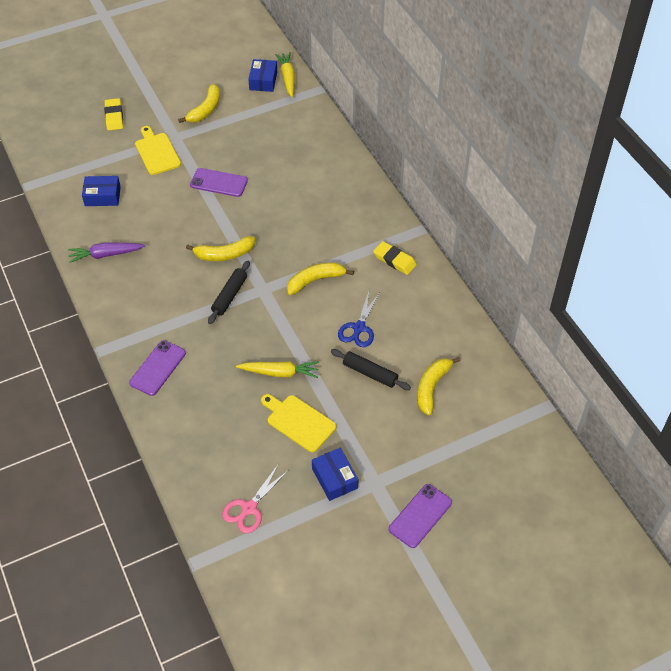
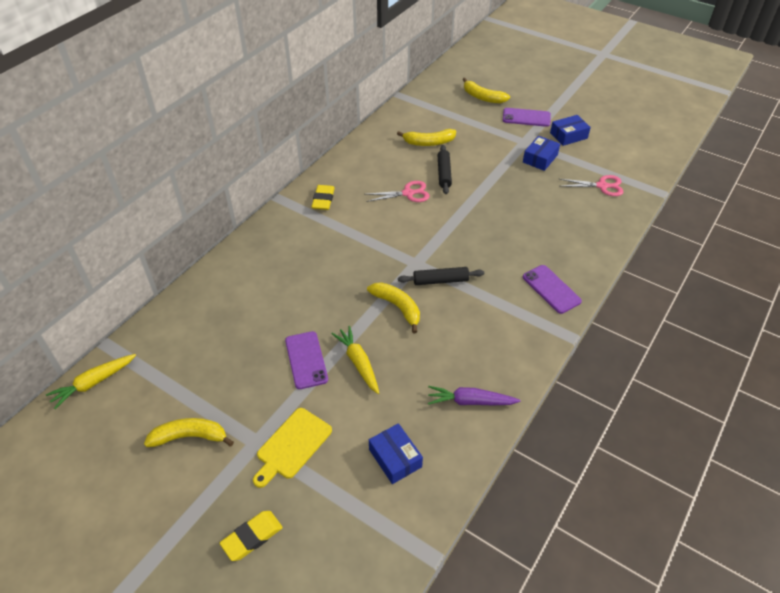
camera: 120 degrees left, 5 degrees down
purple carrot [68,243,145,263] -> purple carrot turned 135 degrees clockwise [428,386,521,405]
purple phone [129,340,186,396] -> purple phone turned 60 degrees clockwise [523,265,582,314]
yellow carrot [236,361,319,378] -> yellow carrot moved to [331,326,379,394]
blue box [248,59,277,92] -> blue box moved to [550,115,591,146]
yellow cutting board [261,394,336,452] -> none
yellow banana [287,262,354,295] -> yellow banana moved to [463,78,510,103]
blue scissors [338,292,380,347] -> pink scissors [365,181,430,202]

